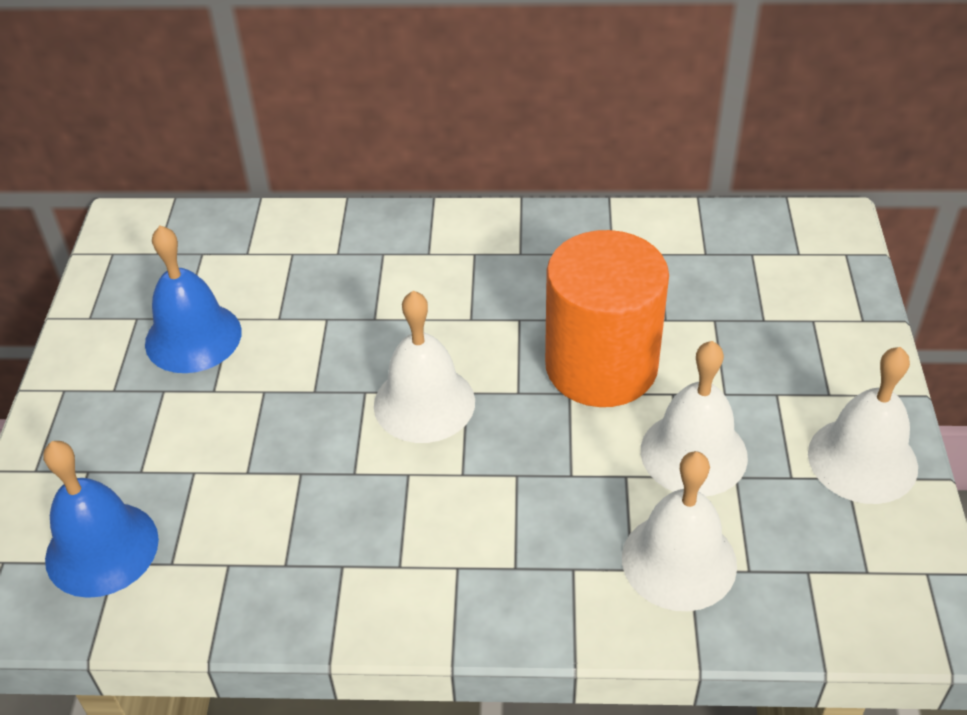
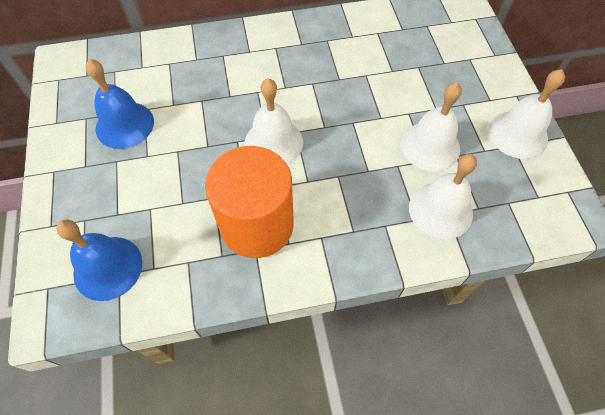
camera: 15 degrees left, 15 degrees up
orange cylinder [545,230,669,407] -> orange cylinder moved to [205,146,294,258]

